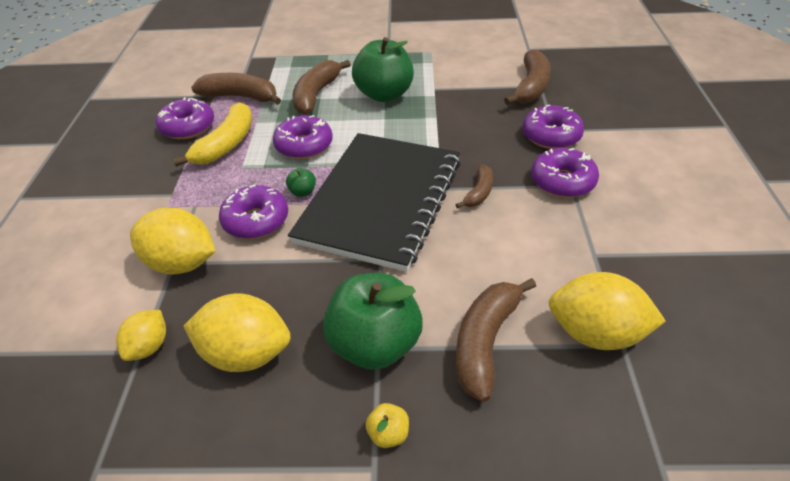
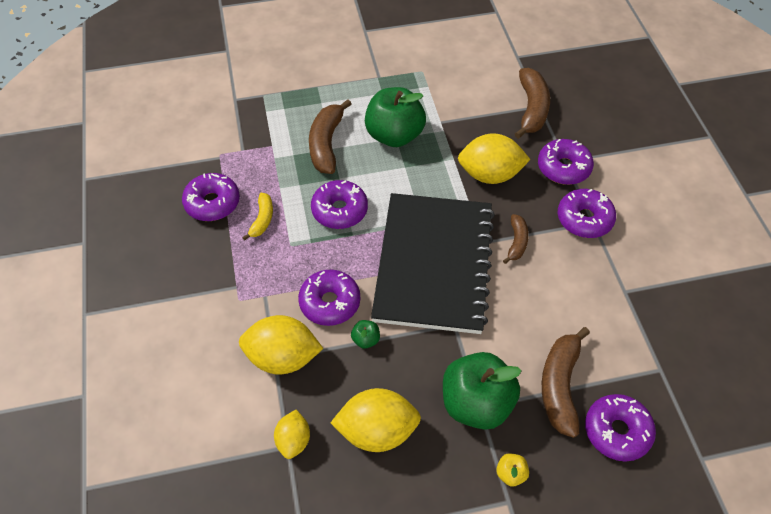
camera: 15 degrees left, 10 degrees up
yellow banana [173,102,252,167] -> yellow banana [242,193,273,241], size x0.57
brown banana [191,73,281,105] -> none
green apple [286,168,316,197] -> green apple moved to [351,320,380,349]
yellow lemon [549,272,666,350] -> yellow lemon moved to [458,133,531,184]
none -> purple donut [585,394,656,462]

